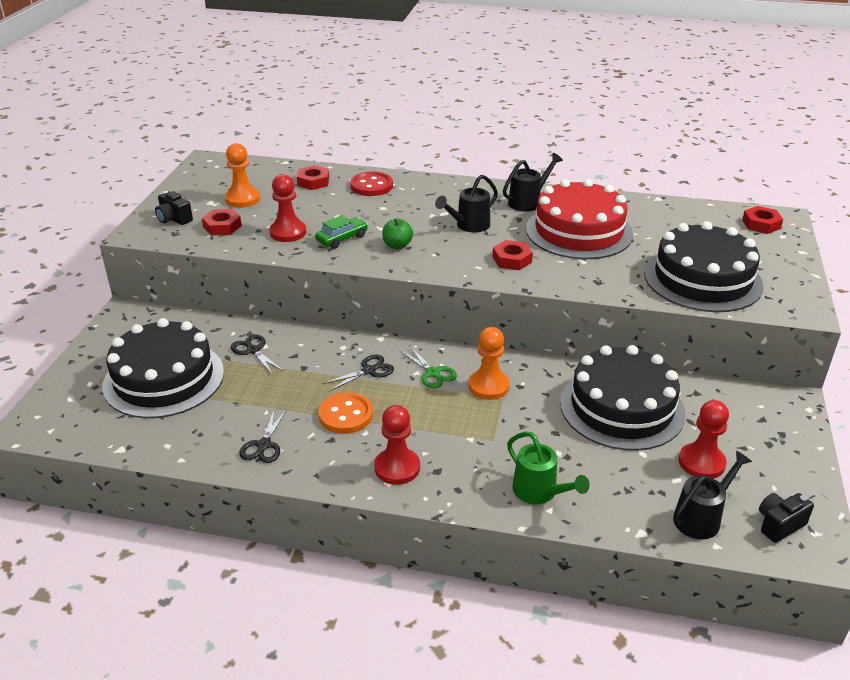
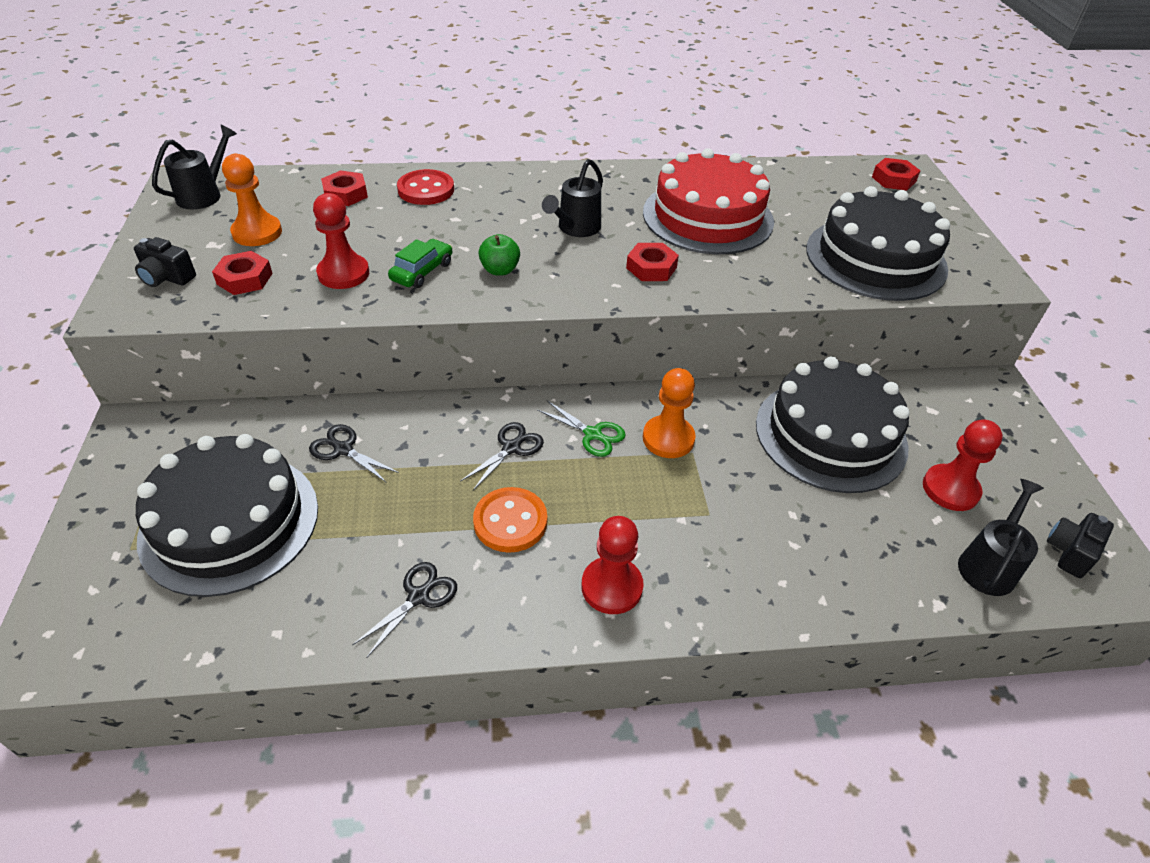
camera: 20 degrees left, 10 degrees up
black scissors [239,408,287,463] -> black scissors turned 135 degrees counterclockwise [352,562,457,658]
black watering can [503,153,563,212] -> black watering can moved to [152,124,237,209]
green watering can [507,431,590,504] -> none

